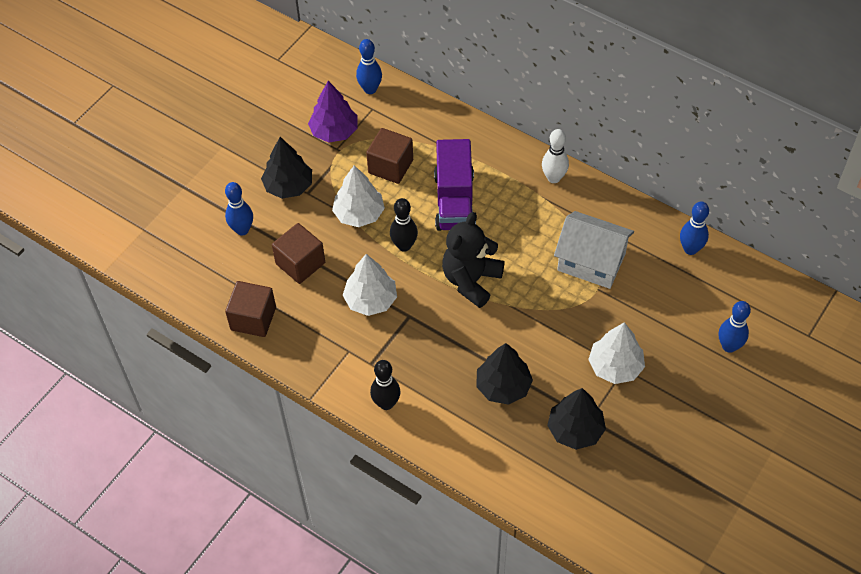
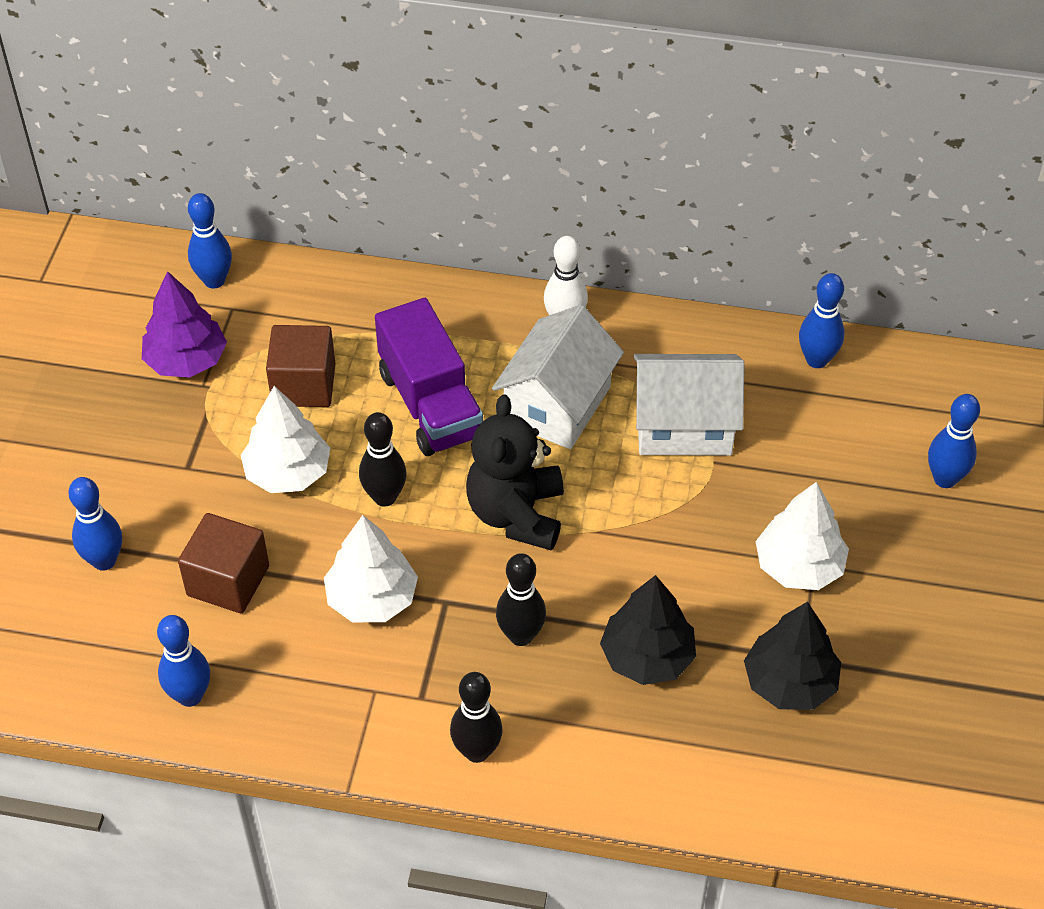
camera: 25 degrees left, 5 degrees down
brown cube [225,281,276,337] -> blue bowling pin [157,615,210,707]
black tree [261,137,312,199] -> none
none -> white house [492,305,624,449]
none -> black bowling pin [496,553,546,646]

